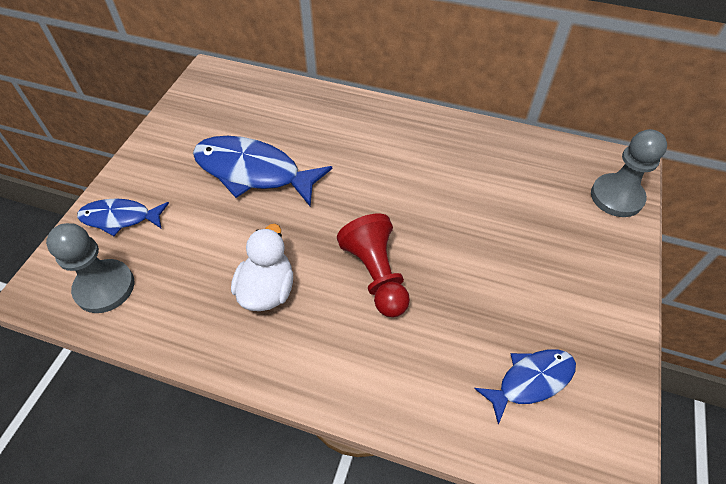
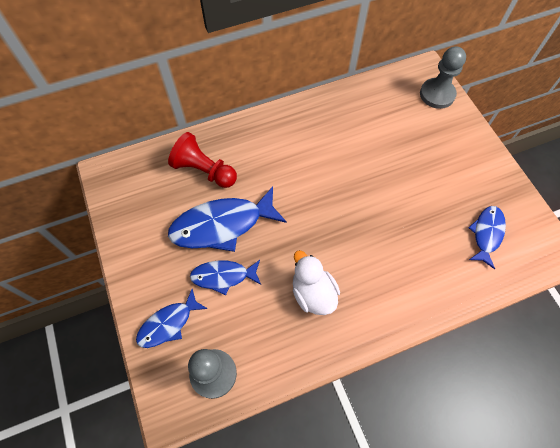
camera: 40 degrees left, 10 degrees up
red pawn [337,213,410,317] -> red pawn moved to [168,132,237,188]
none -> blue fish [190,260,261,295]

